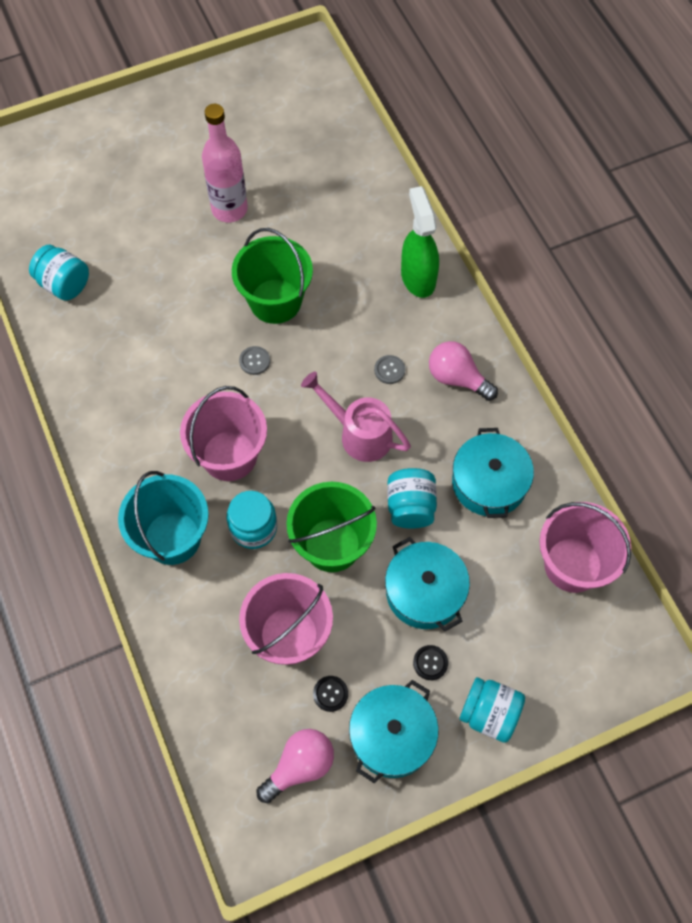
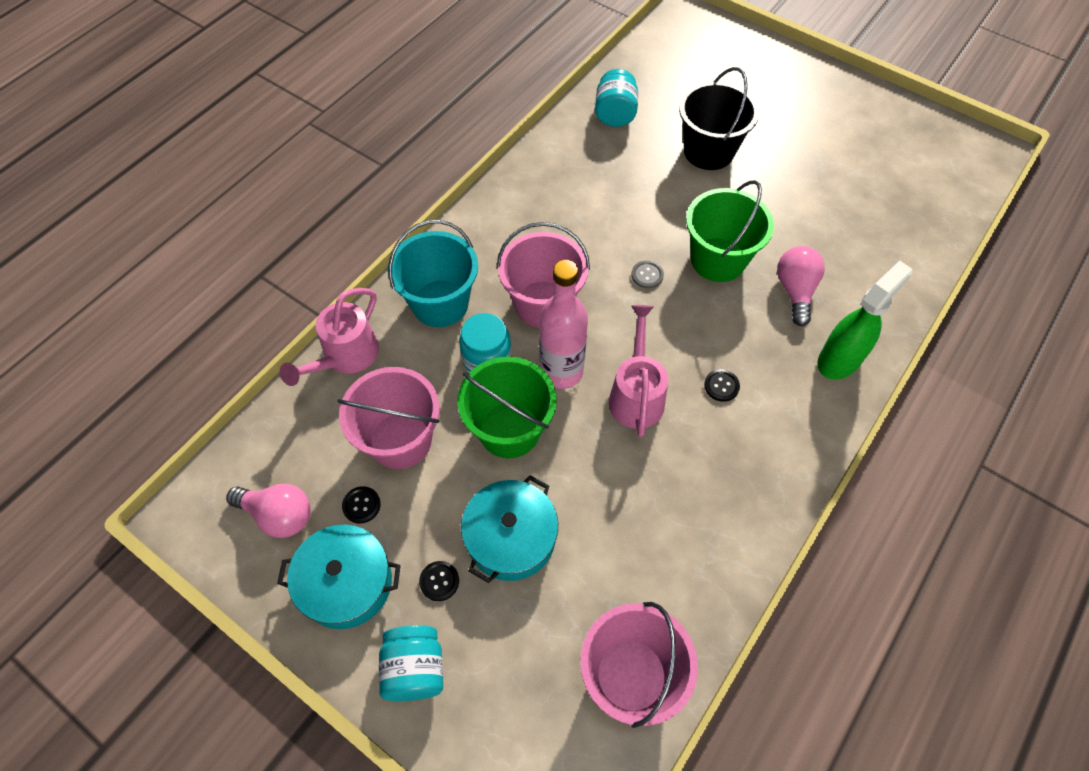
camera: 60 degrees right, 5 degrees down
pink bottle [202,104,248,222] -> pink bottle moved to [539,260,588,389]
grey button [374,355,405,384] -> black button [704,369,740,402]
turquoise jar [387,468,437,528] -> none
pink light bulb [429,341,498,401] -> pink light bulb moved to [777,246,825,326]
turquoise pot [452,428,534,518] -> none
none -> pink watering can [280,288,379,386]
none -> black bucket [679,67,759,170]

